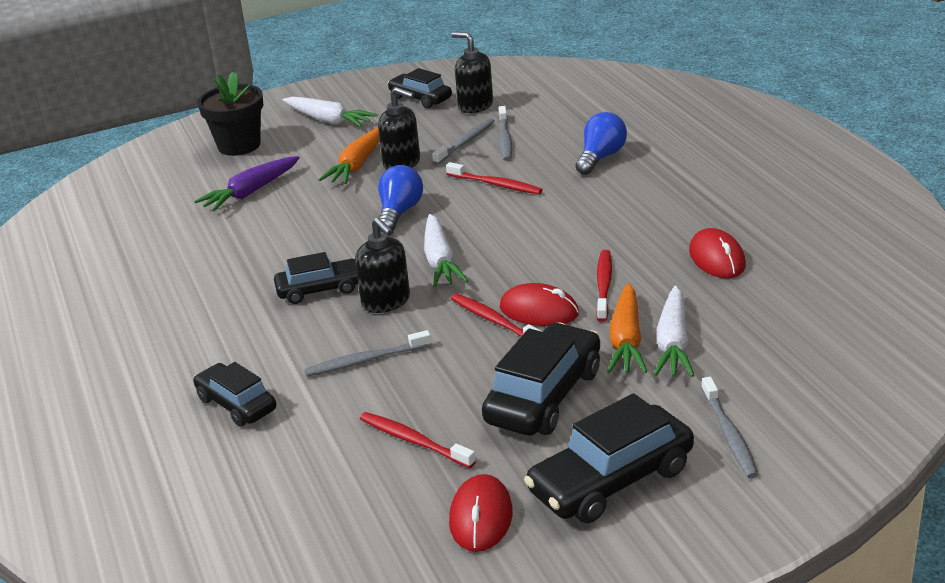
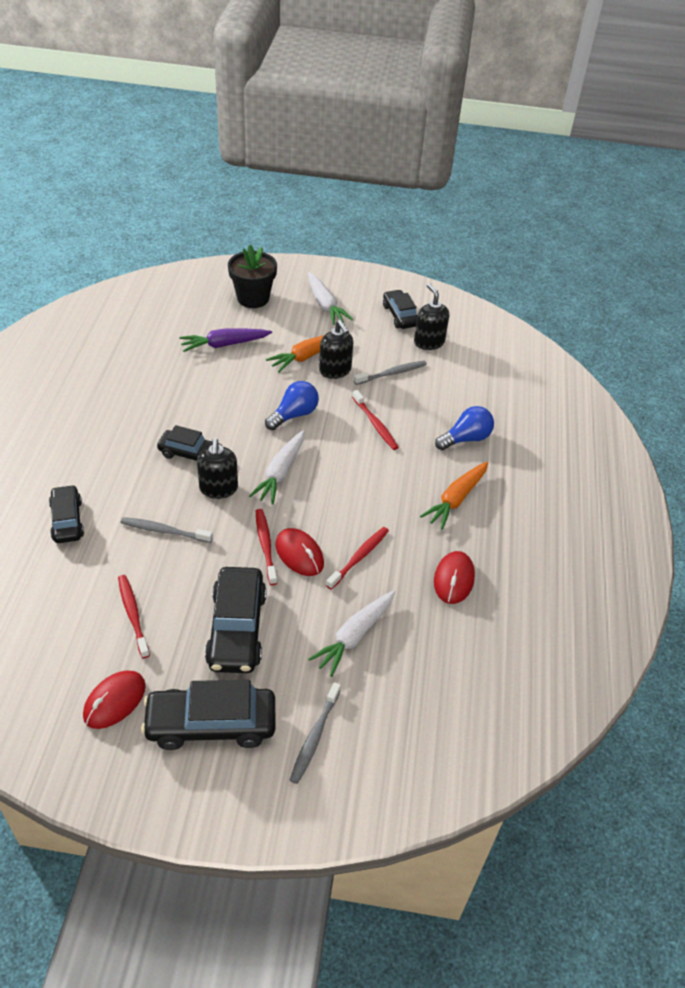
camera: 25 degrees right, 15 degrees up
black car [482,322,600,435] -> black car turned 120 degrees clockwise [205,567,267,673]
grey toothbrush [499,106,512,161] -> none
orange carrot [607,283,648,373] -> orange carrot moved to [420,462,488,530]

